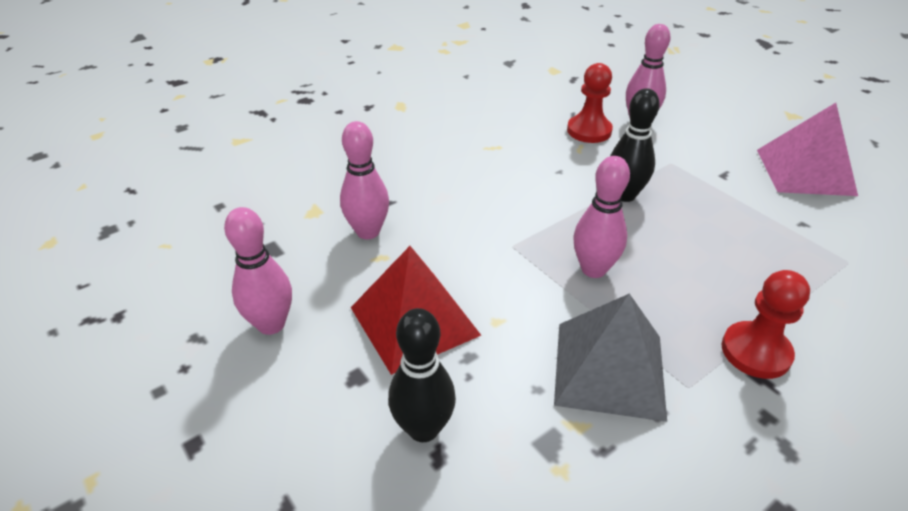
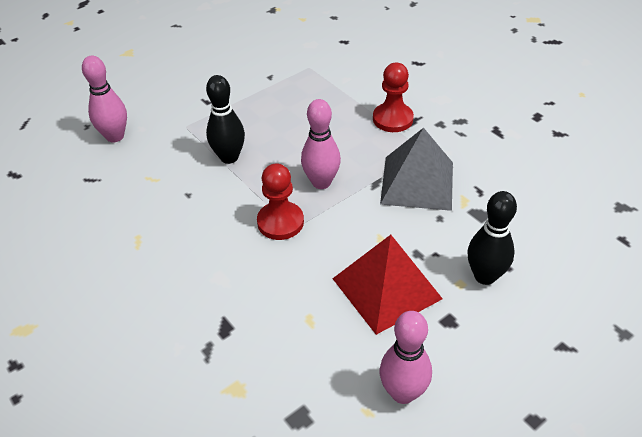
camera: 90 degrees left, 5 degrees up
pink bowling pin [340,121,389,239] -> none
red pawn [567,63,613,143] -> red pawn moved to [257,163,304,240]
pink pyramid [757,103,858,196] -> none

